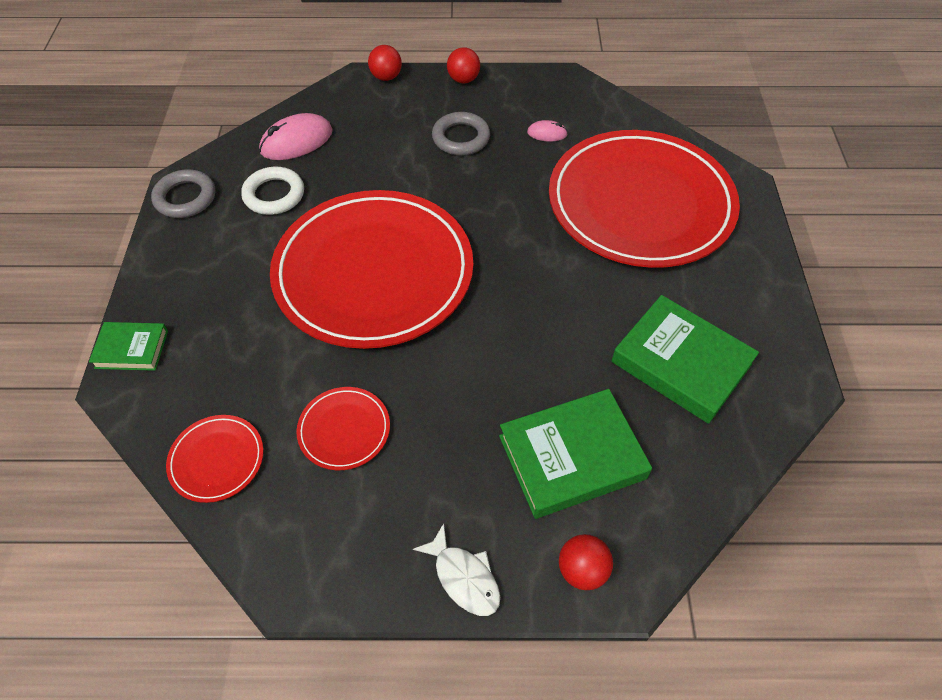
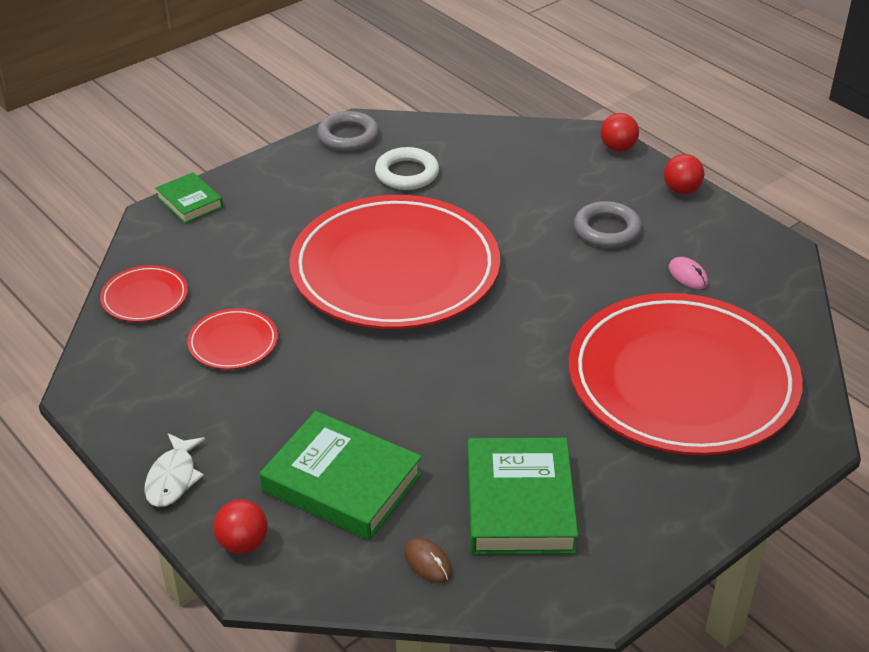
camera: 50 degrees right, 15 degrees down
pink mouse [259,113,333,160] -> none
none -> brown mouse [405,538,452,583]

